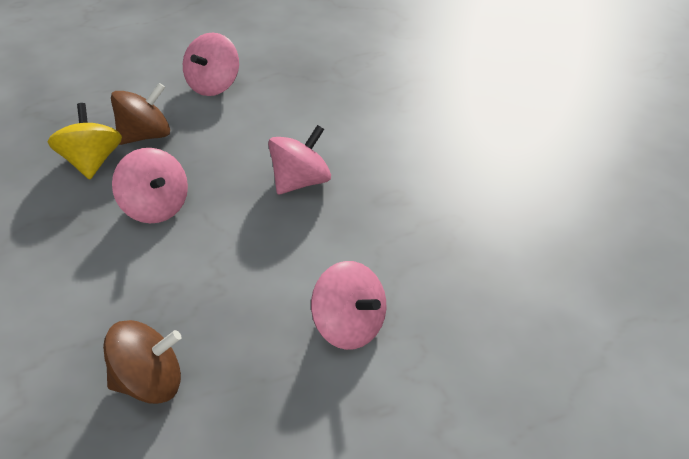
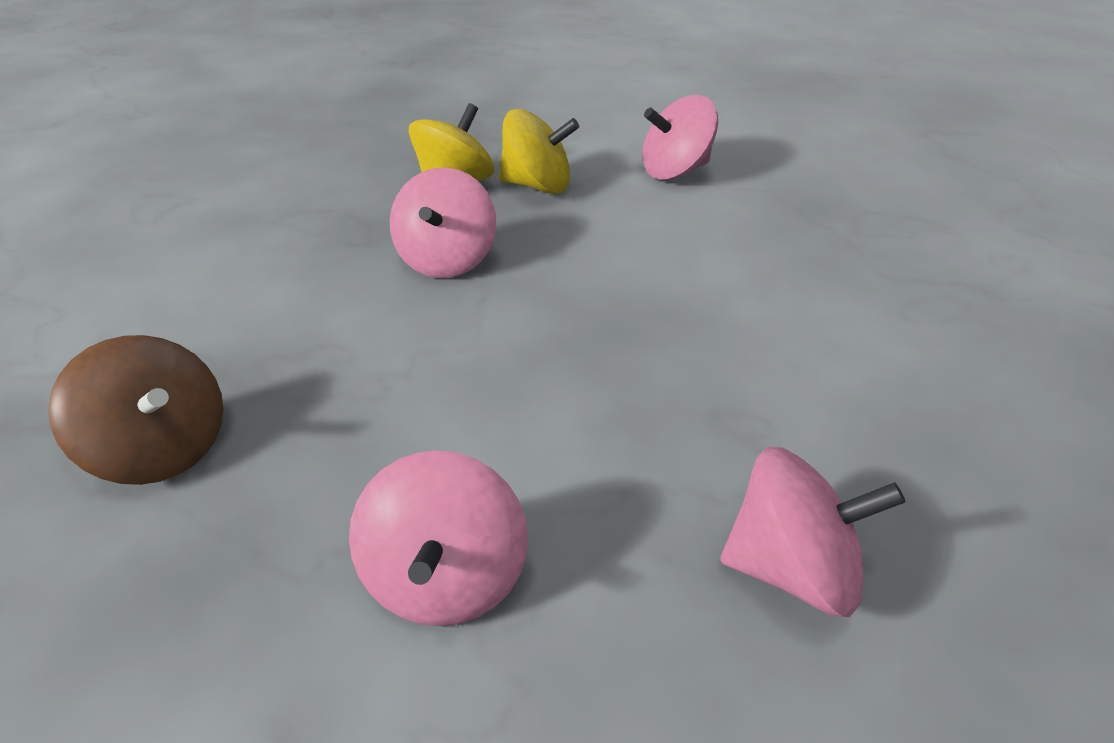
camera: 45 degrees right, 0 degrees up
brown spinning top [111,83,170,145] -> yellow spinning top [499,109,579,194]
pink spinning top [268,125,331,195] -> pink spinning top moved to [720,447,906,617]

